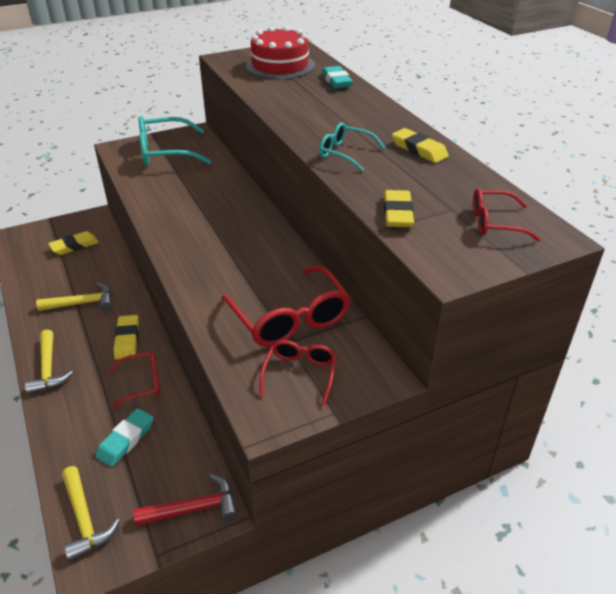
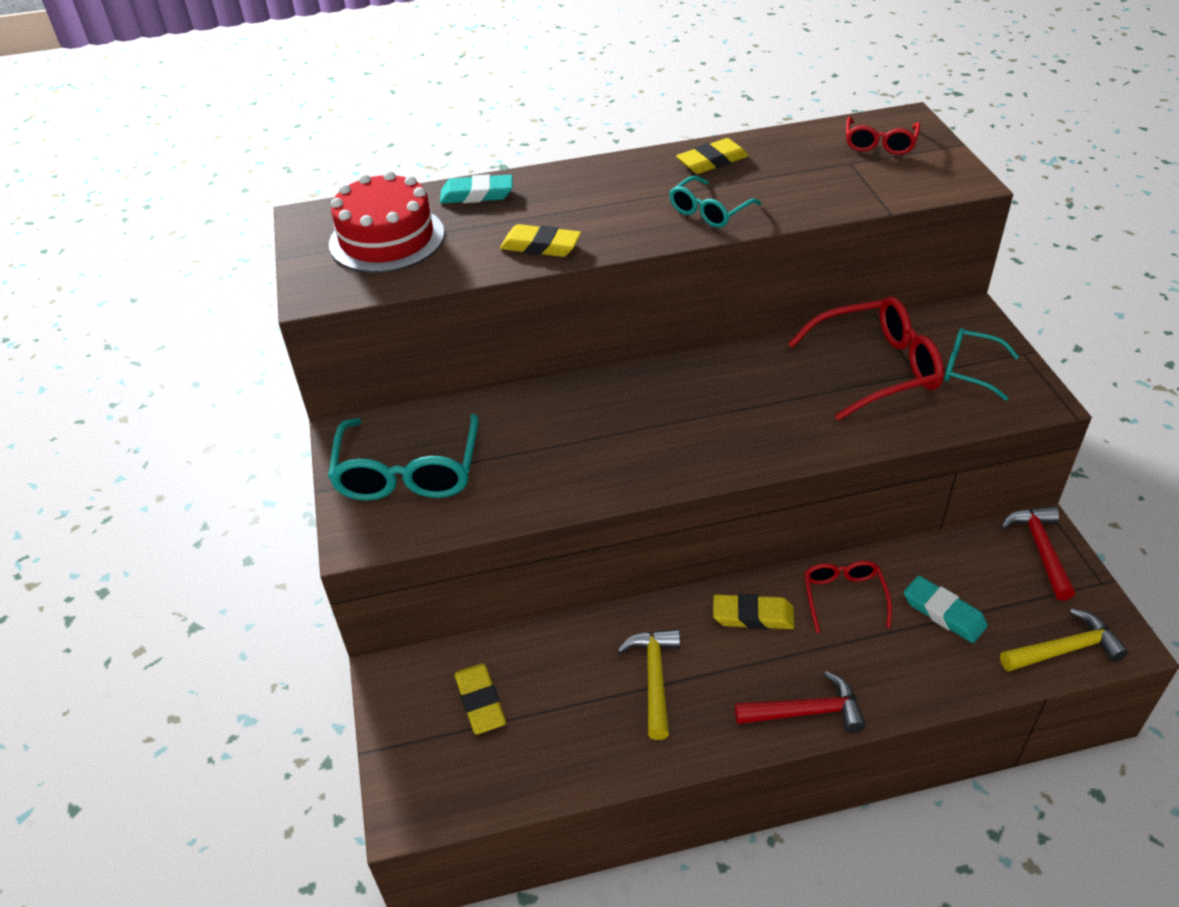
camera: 75 degrees left, 5 degrees up
yellow hammer [25,329,73,395] -> red hammer [735,671,866,733]
red glasses [260,340,337,406] -> turquoise glasses [944,328,1019,401]
yellow eraser [384,190,414,227] -> yellow eraser moved to [500,224,581,257]

